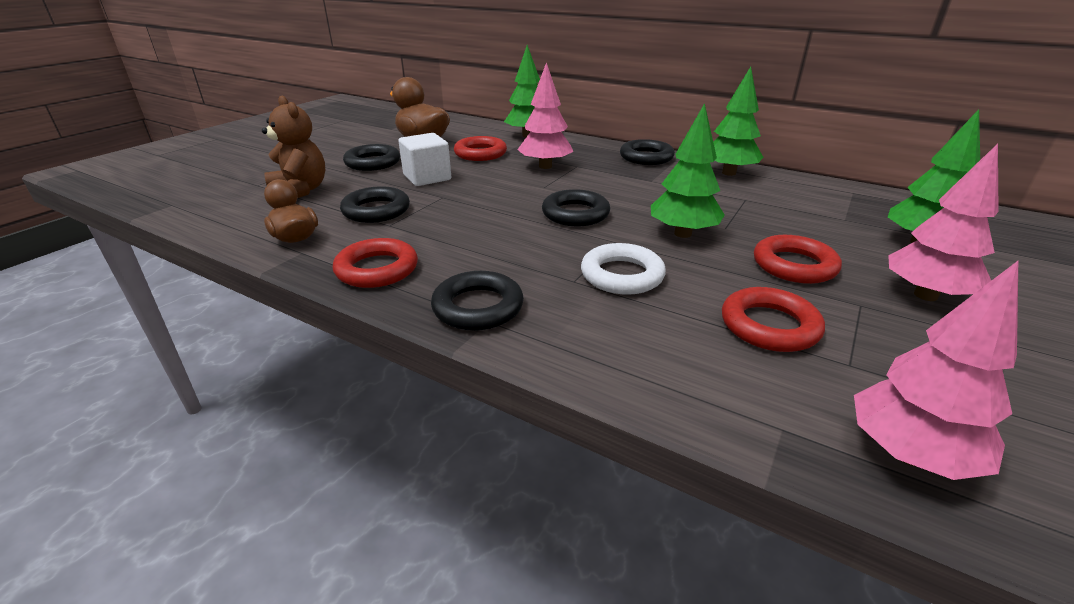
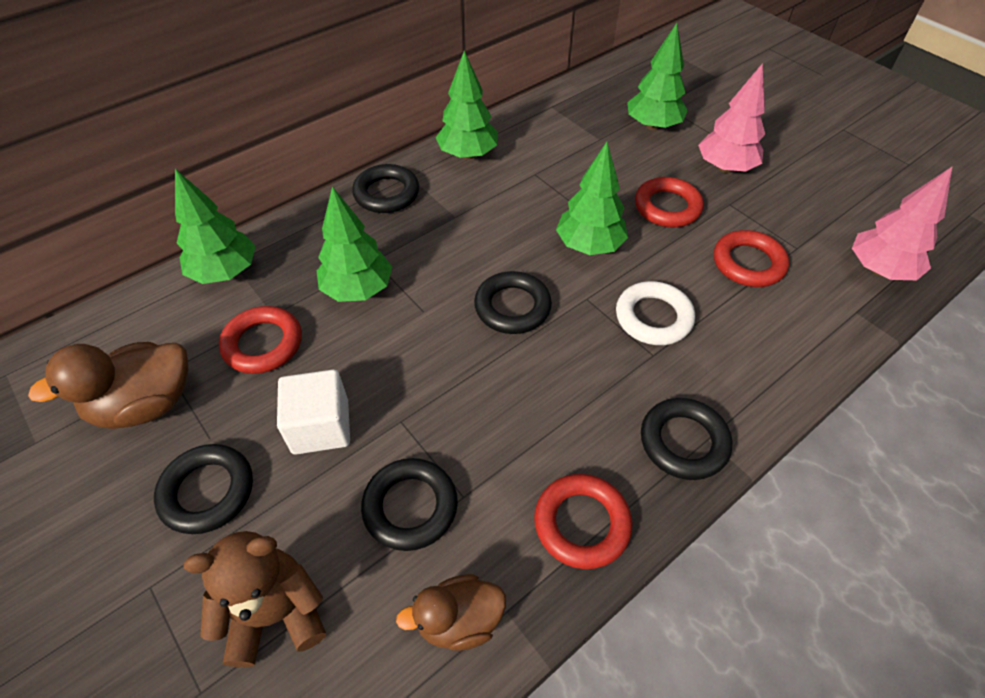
camera: 70 degrees left, 20 degrees up
pink tree [517,62,573,169] -> green tree [317,186,392,302]

